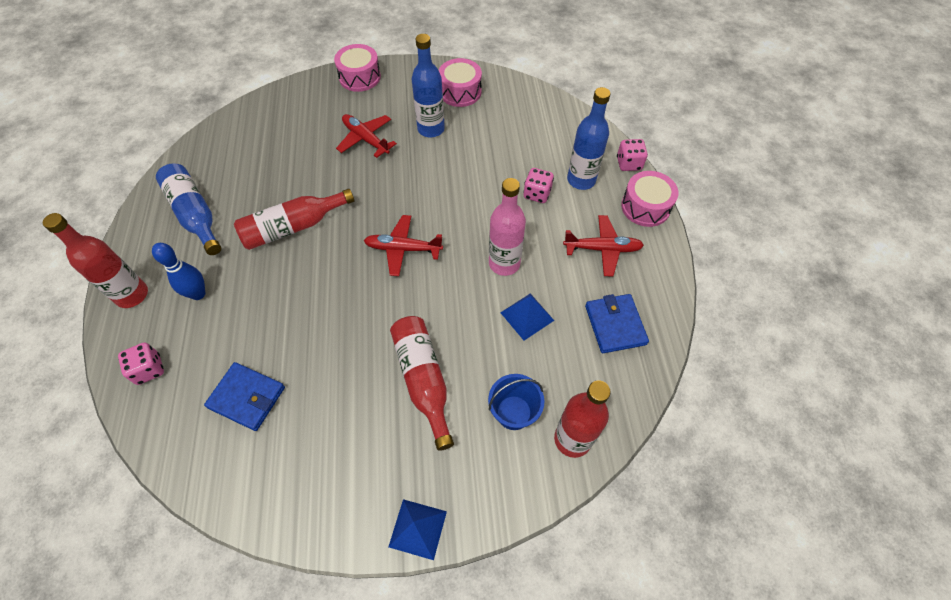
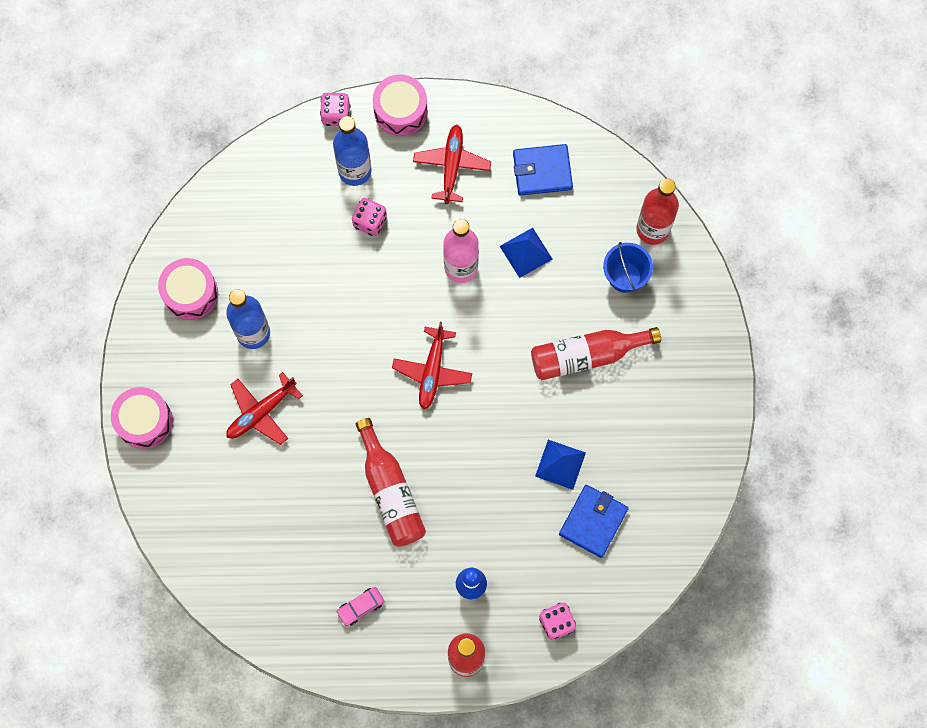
camera: 85 degrees left, 15 degrees up
blue bottle [156,163,221,255] -> pink car [336,587,384,626]
blue pyramid [389,499,447,560] -> blue pyramid moved to [535,440,586,490]

